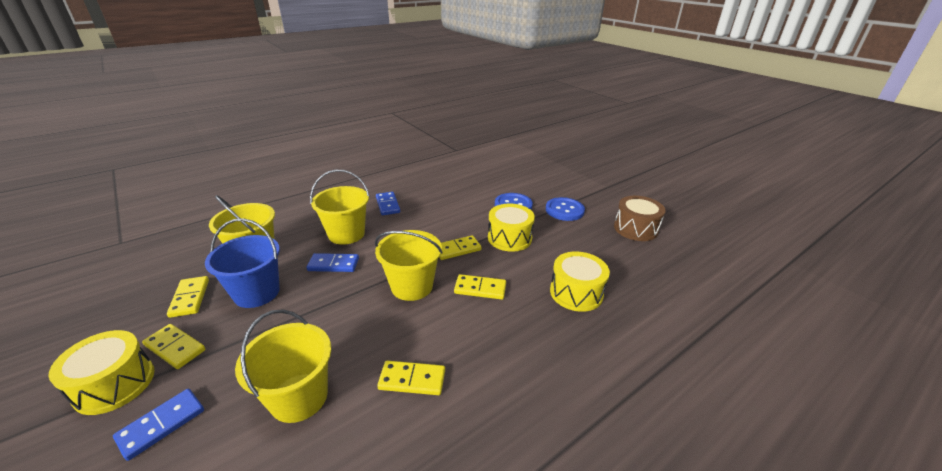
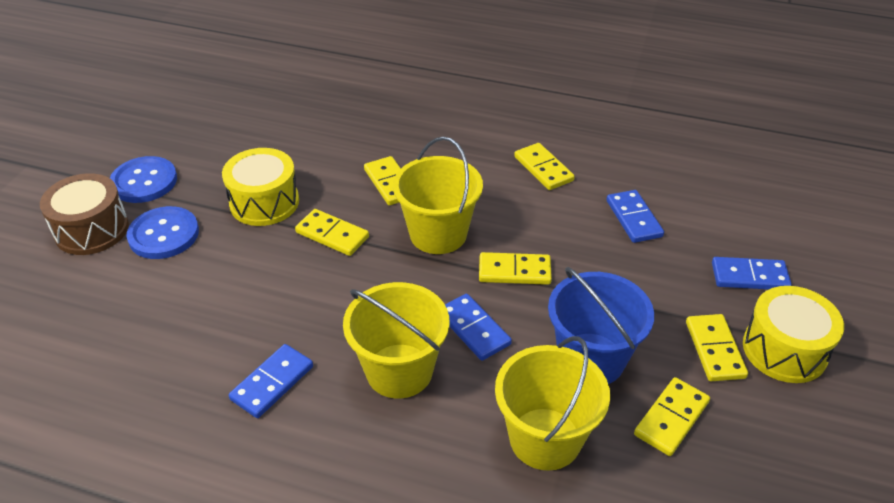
camera: 125 degrees left, 10 degrees up
yellow bucket [235,309,331,423] -> blue domino [606,190,664,243]
yellow drum [550,251,610,312] -> none
brown drum [614,196,666,241] -> brown drum moved to [40,173,129,255]
none -> yellow domino [479,252,552,285]

